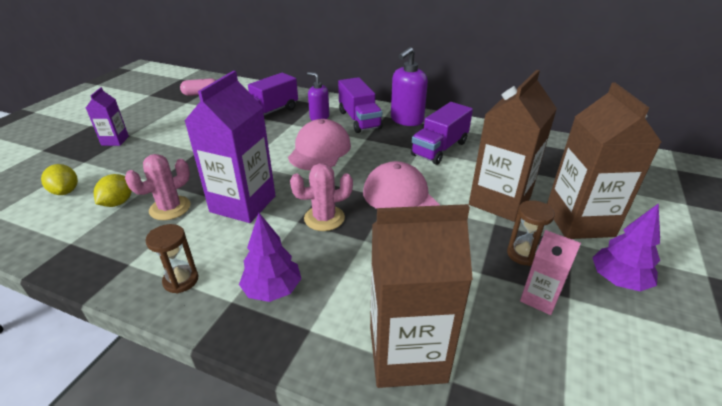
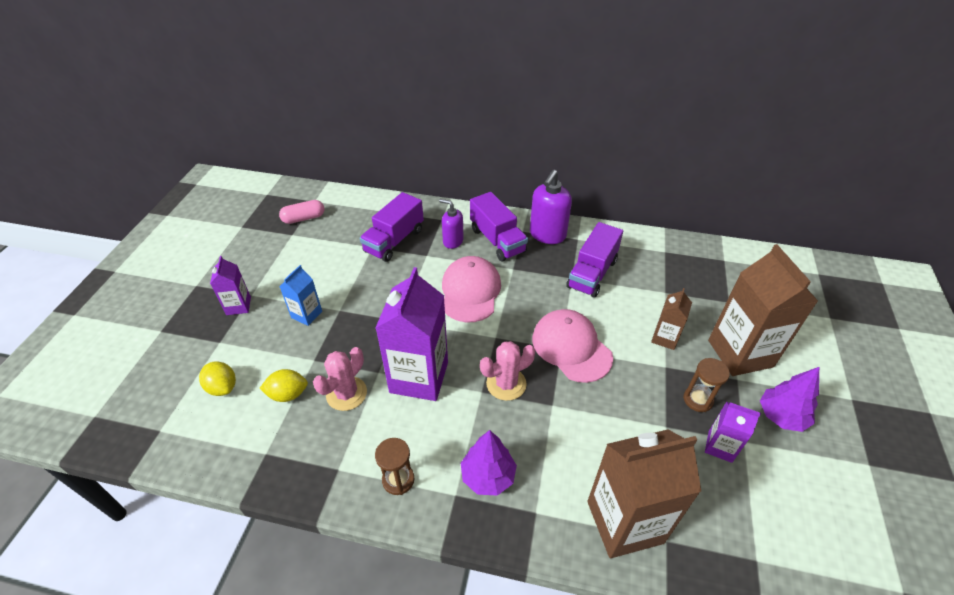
camera: 10 degrees left, 10 degrees up
yellow lemon [94,174,132,207] -> yellow lemon turned 75 degrees clockwise [259,369,308,402]
brown carton [469,70,557,222] -> brown carton [651,288,692,350], size x0.50
pink carton [520,230,581,315] -> purple carton [705,402,761,463]
none -> blue carton [279,265,322,326]

